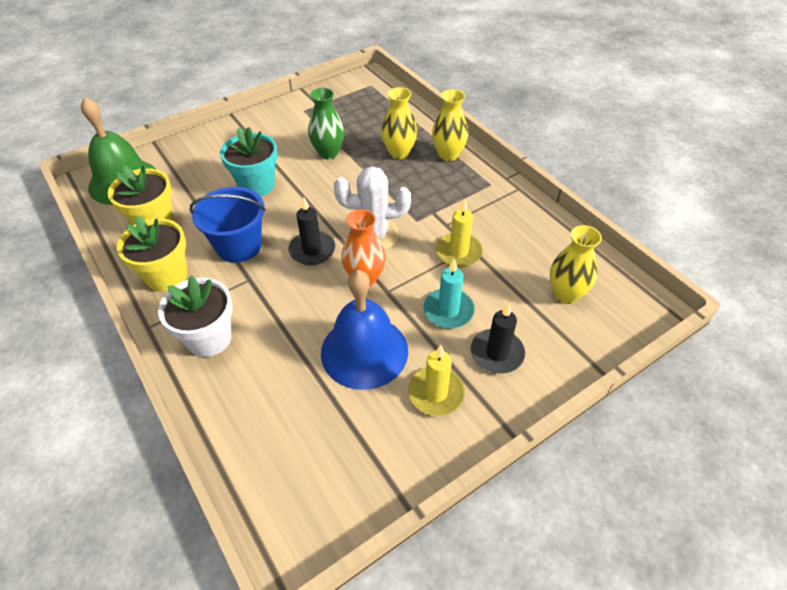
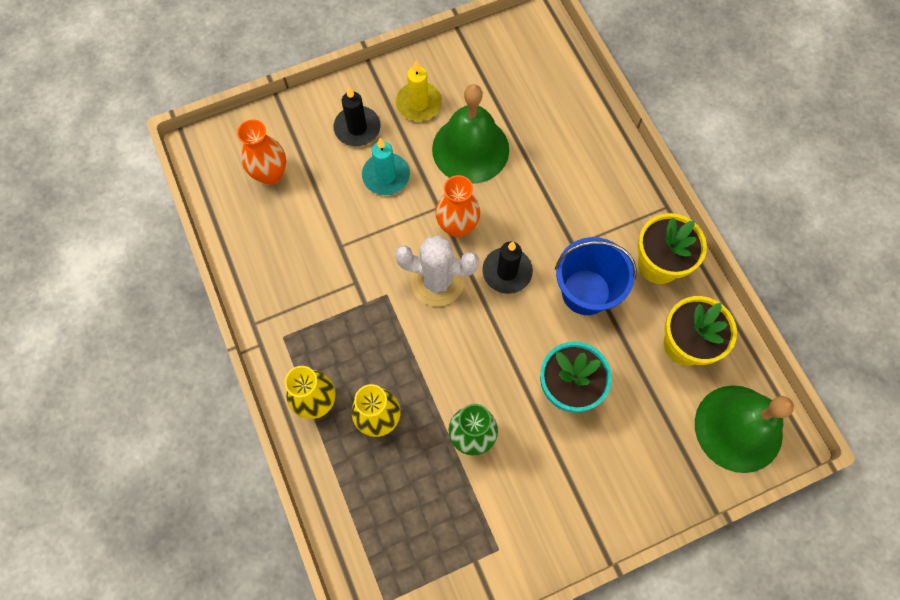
camera: 170 degrees left, 20 degrees up
white flower pot [158,276,233,357] -> none
blue bell [321,270,408,390] -> green bell [432,84,509,184]
yellow candle [436,199,483,268] -> none
yellow vase [550,225,602,304] -> orange vase [237,119,286,185]

